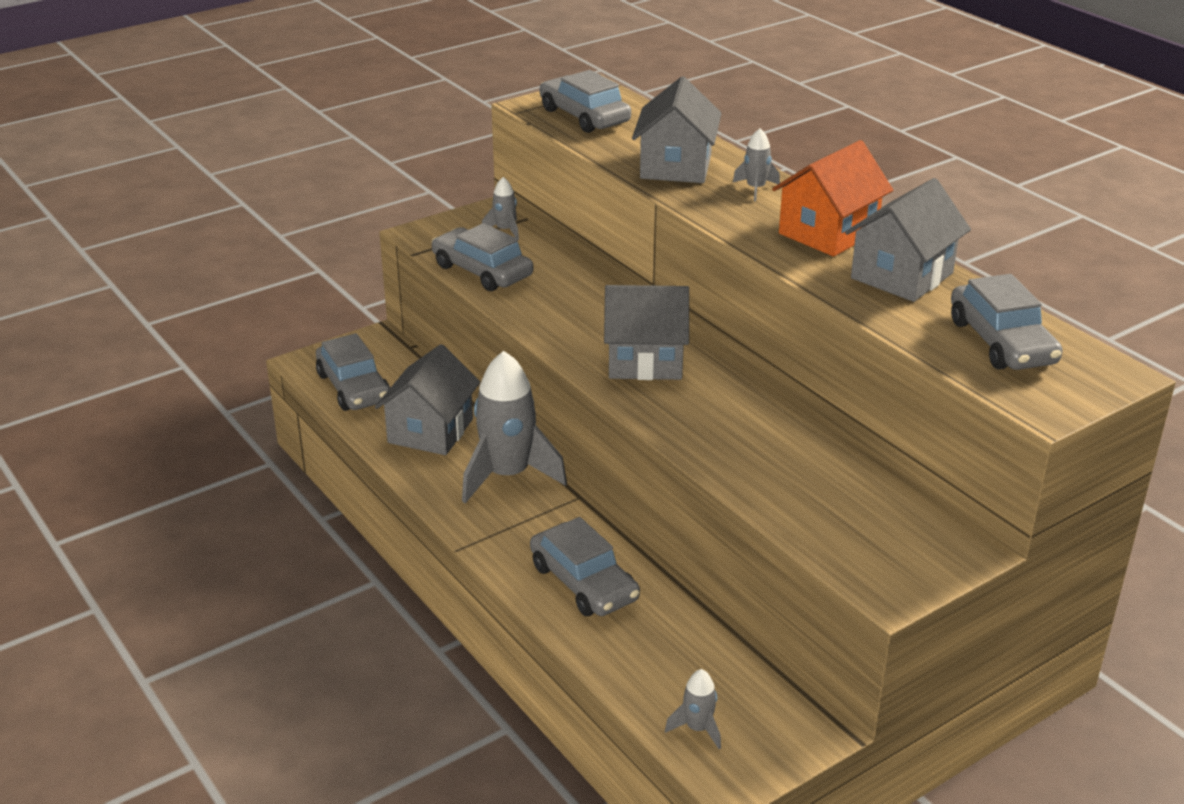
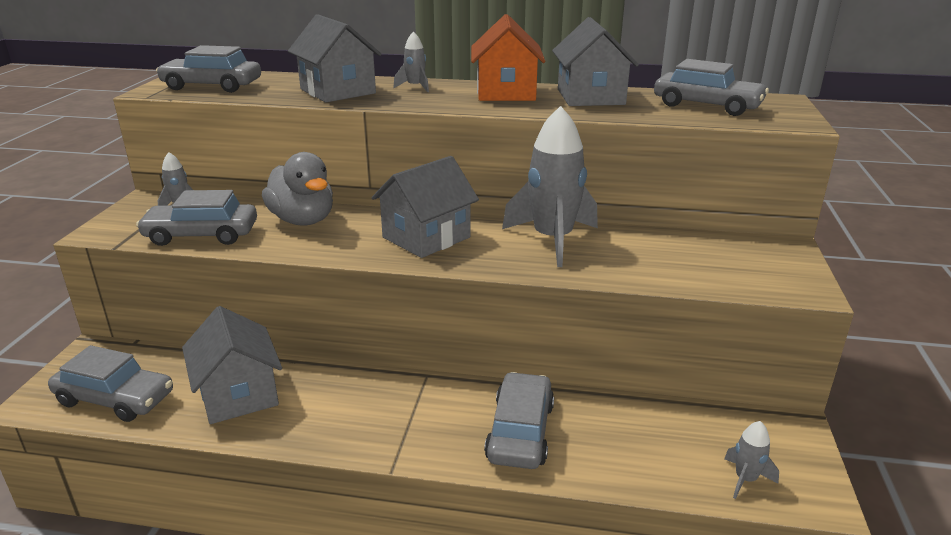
camera: 45 degrees left, 5 degrees down
grey rocket [462,351,567,503] -> grey rocket moved to [502,106,598,267]
grey car [530,517,640,616] -> grey car turned 90 degrees counterclockwise [484,372,554,469]
none -> grey duck [262,152,333,225]

